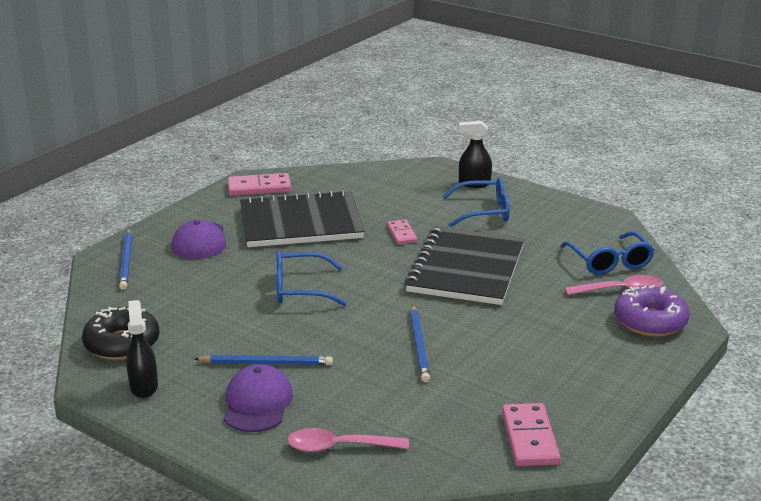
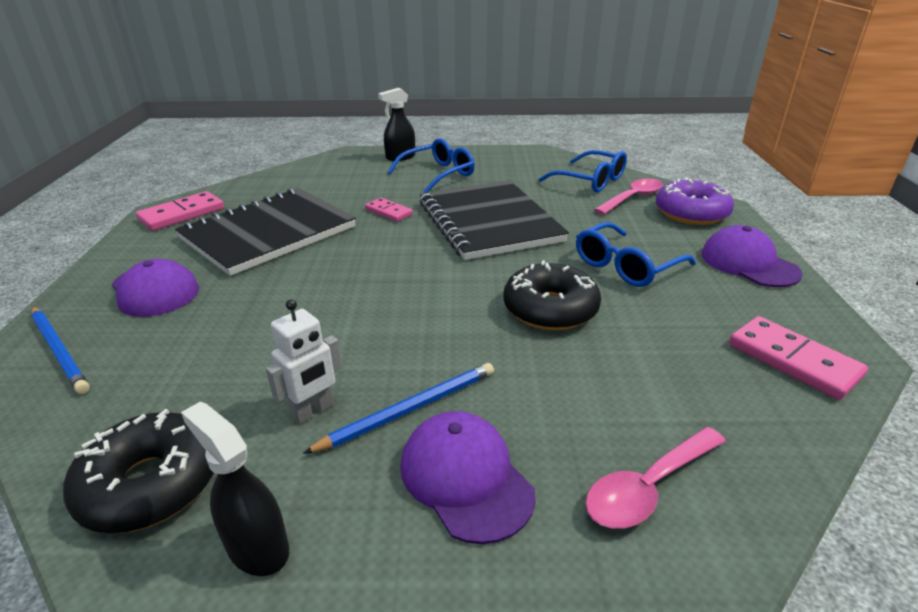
camera: 35 degrees left, 5 degrees up
blue glasses [277,251,347,306] -> blue glasses moved to [576,222,696,287]
blue pencil [410,304,430,382] -> black donut [503,260,601,330]
none -> white robot [266,299,342,424]
none -> purple cap [702,225,803,287]

